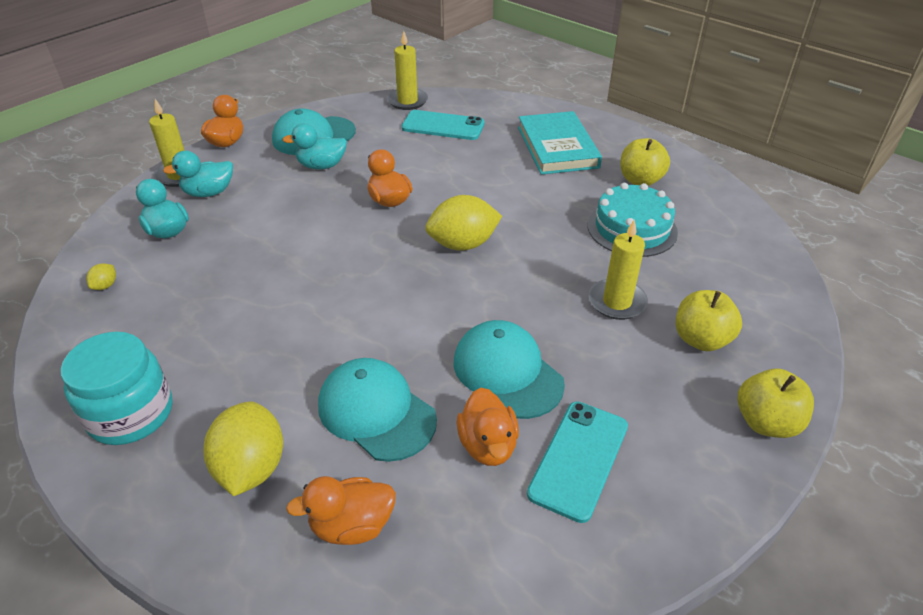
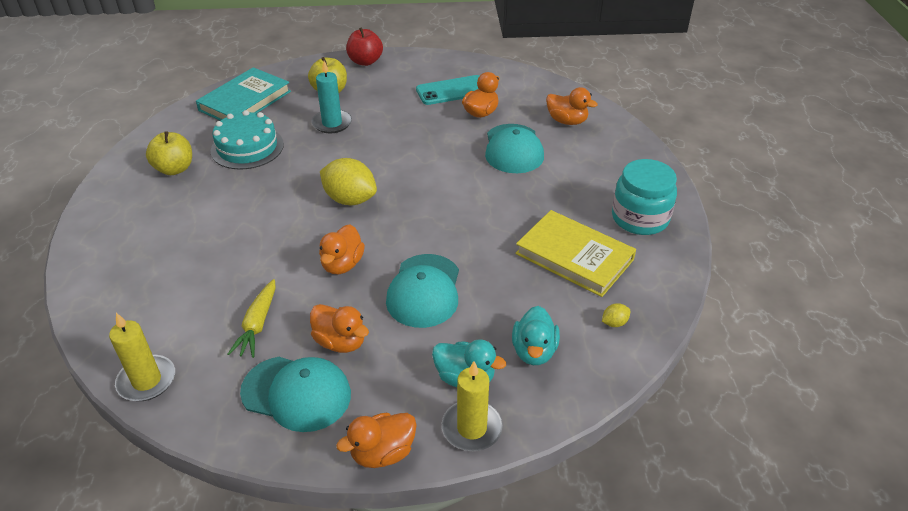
camera: 135 degrees left, 0 degrees up
yellow lemon [203,402,283,496] -> none
turquoise duck [282,123,347,169] -> orange duck [310,304,369,353]
turquoise phone [402,110,485,140] -> none
turquoise cap [454,320,565,419] -> turquoise cap moved to [386,254,459,328]
turquoise book [518,111,602,175] -> turquoise book moved to [196,67,291,121]
yellow candle [589,219,648,320] -> turquoise candle [311,61,352,133]
yellow apple [738,369,814,438] -> red apple [346,28,383,66]
none -> yellow carrot [228,279,276,358]
none -> yellow book [515,210,636,297]

